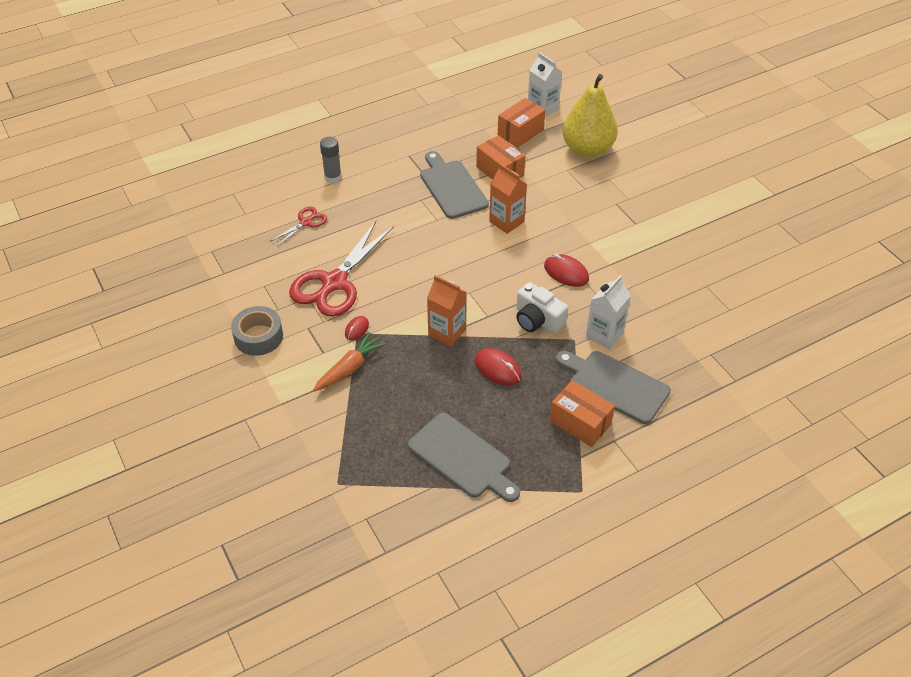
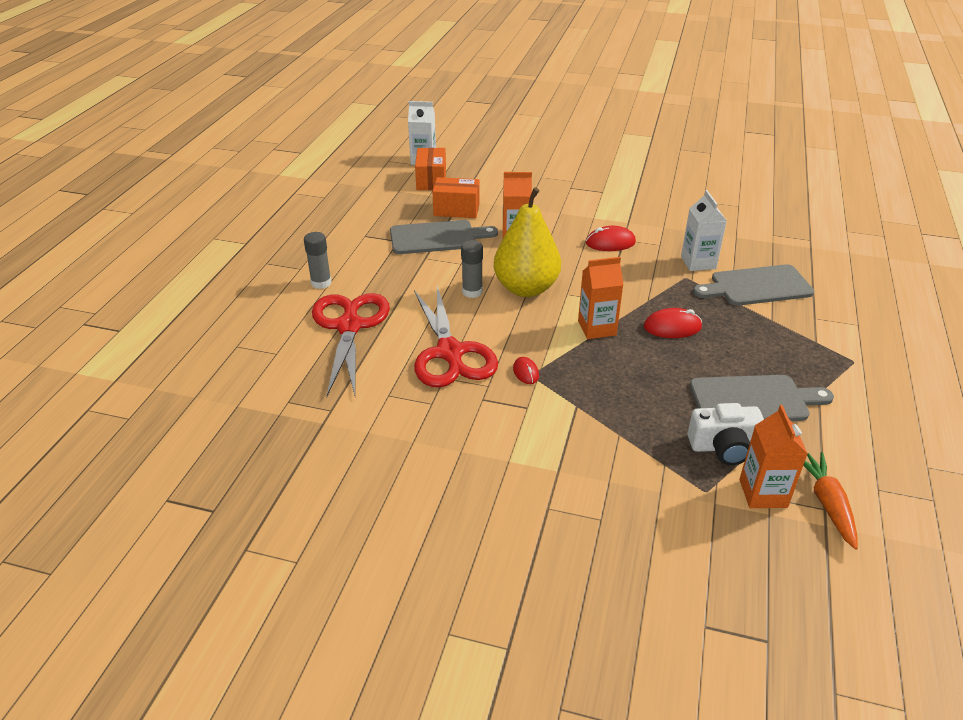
camera: 45 degrees left, 10 degrees down
grey tape [231,306,283,356] -> none
red scissors [270,207,327,247] -> red scissors [312,293,390,396], size x2.07
orange carrot [313,332,386,391] -> orange carrot moved to [803,452,858,550]
grey cutting board [420,151,489,219] -> grey cutting board turned 150 degrees clockwise [390,220,498,254]
white camera [516,282,568,333] -> white camera moved to [688,403,764,465]
orange box [550,380,615,447] -> none
yellow pear [562,74,618,158] -> yellow pear moved to [494,187,561,297]
none -> grey glue stick [461,240,483,298]
none -> orange carton [739,405,808,508]

